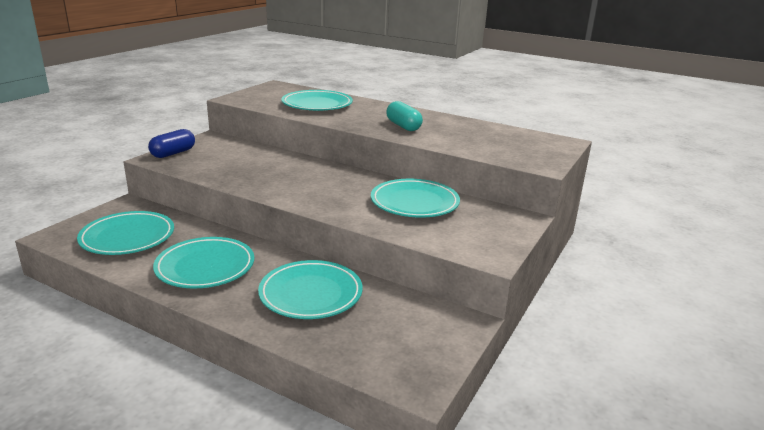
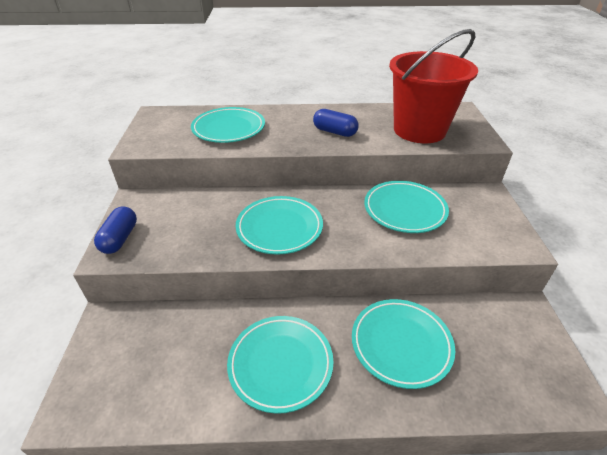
camera: 30 degrees left, 15 degrees up
turquoise plate [77,211,174,255] -> turquoise plate moved to [236,196,323,255]
turquoise capsule [386,101,423,131] -> blue capsule [313,109,359,137]
none -> red bucket [389,29,478,143]

